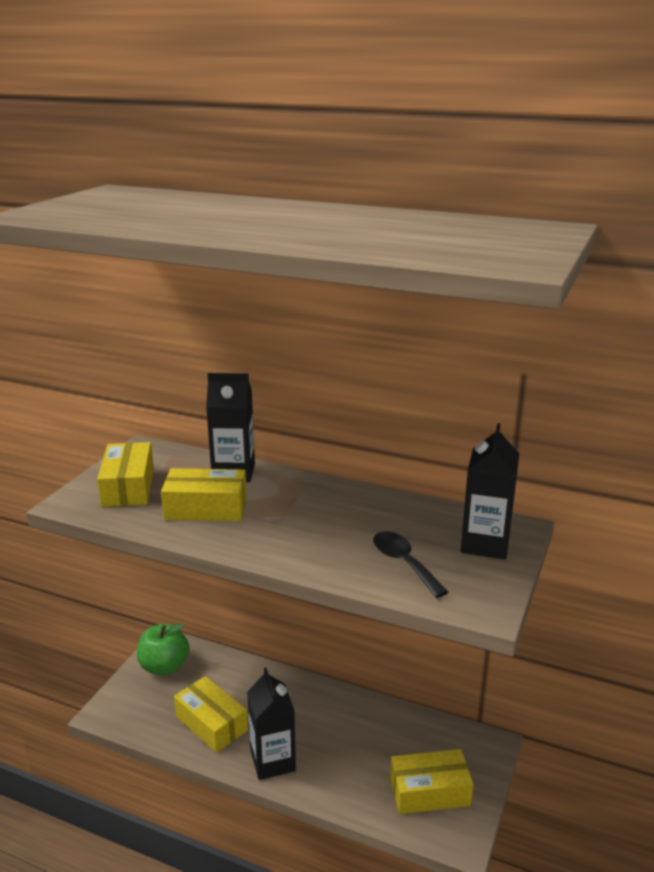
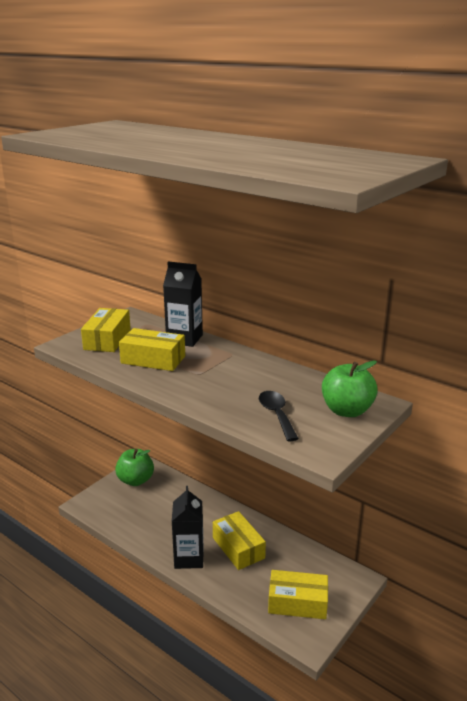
camera: 15 degrees right, 0 degrees up
yellow box [174,676,248,753] -> yellow box moved to [213,511,266,570]
black carton [461,423,519,559] -> green apple [322,360,378,417]

